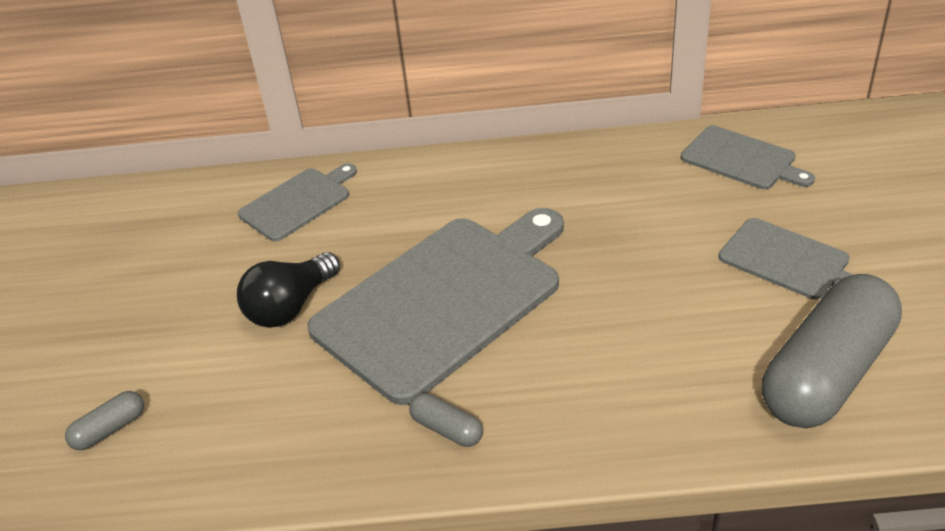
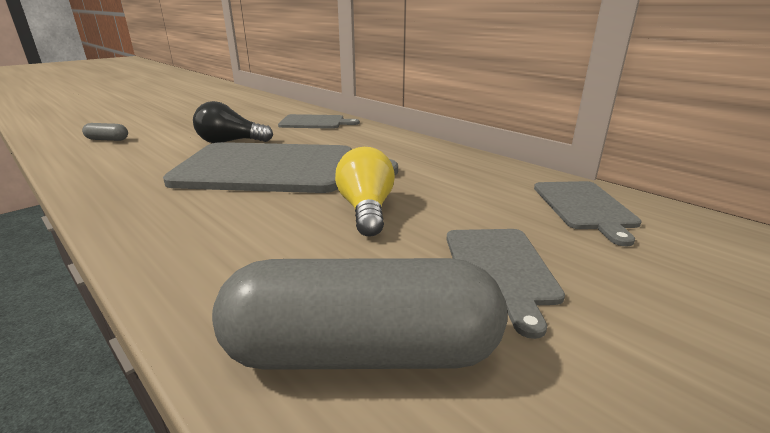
camera: 45 degrees right, 15 degrees down
grey capsule [409,393,483,447] -> none
none -> yellow light bulb [335,147,395,237]

